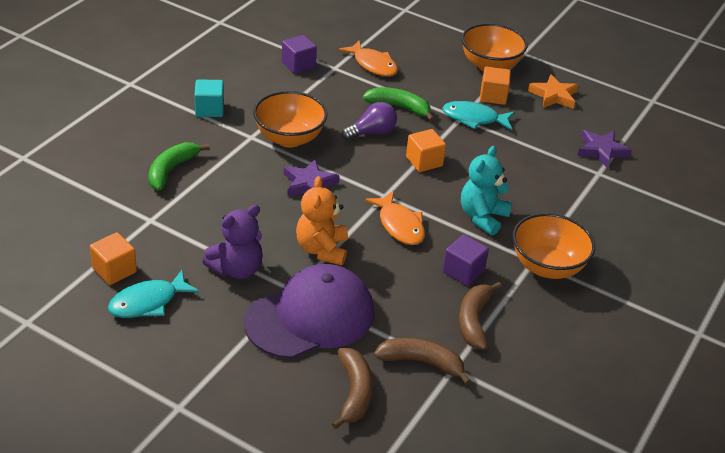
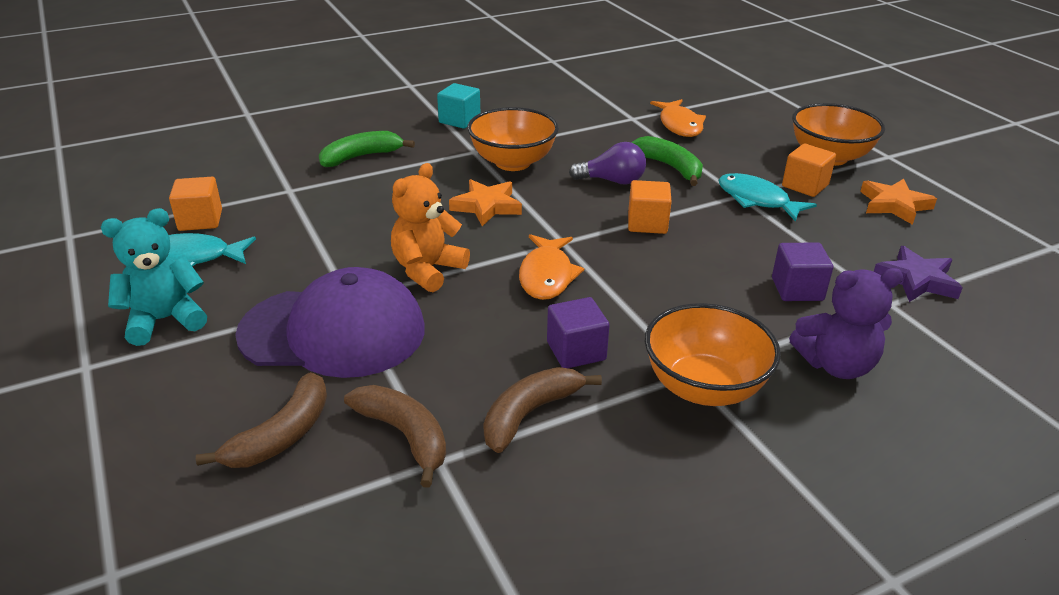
camera: 35 degrees right, 5 degrees down
purple teddy bear [203,205,263,279] -> purple teddy bear moved to [789,268,903,379]
purple cube [282,35,317,74] -> purple cube moved to [772,243,833,301]
purple star [284,159,340,197] -> orange star [449,179,522,226]
turquoise teddy bear [461,146,512,236] -> turquoise teddy bear moved to [101,208,207,346]

